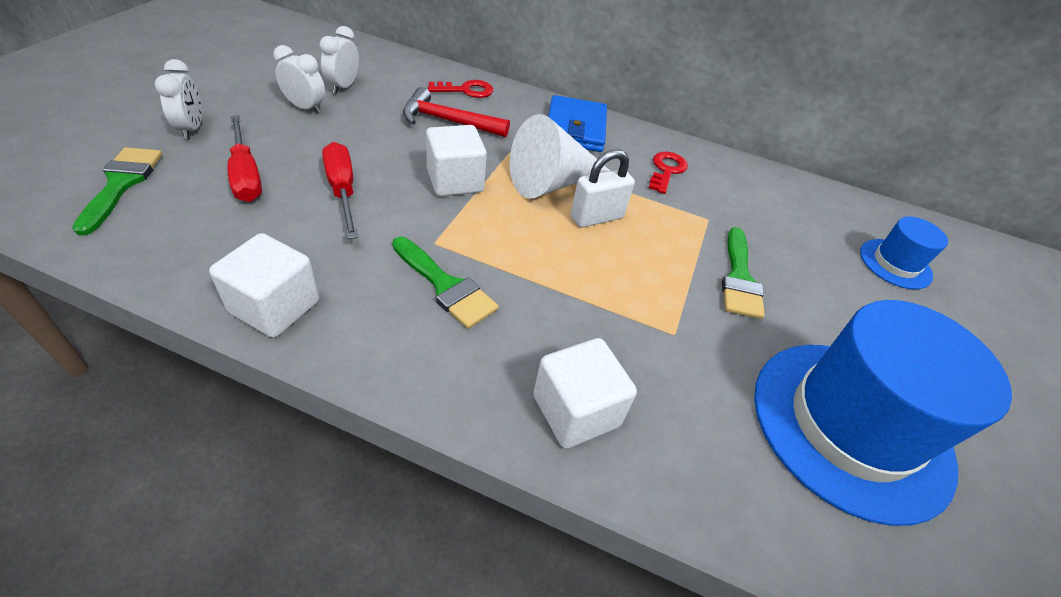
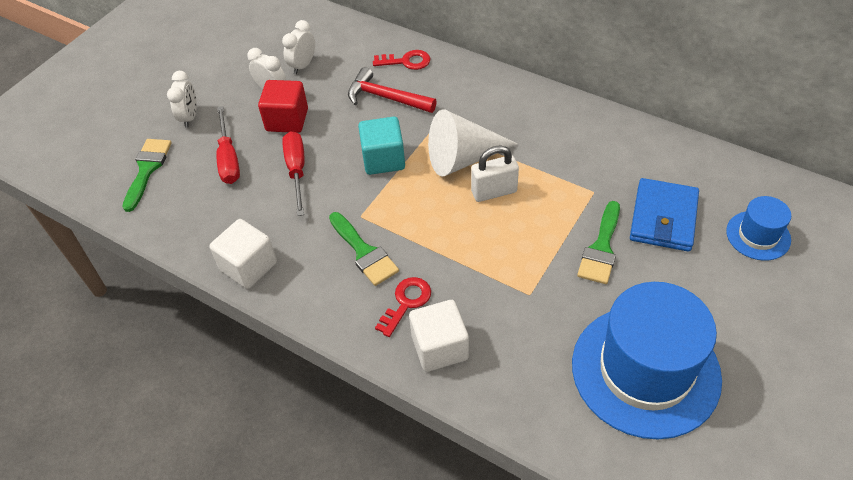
camera: 20 degrees right, 5 degrees up
white cube [426,125,487,196] -> turquoise cube [358,117,405,175]
blue wallet [548,95,607,152] -> blue wallet moved to [630,178,699,252]
red key [649,152,688,194] -> red key moved to [375,277,431,337]
none -> red cube [258,80,308,133]

